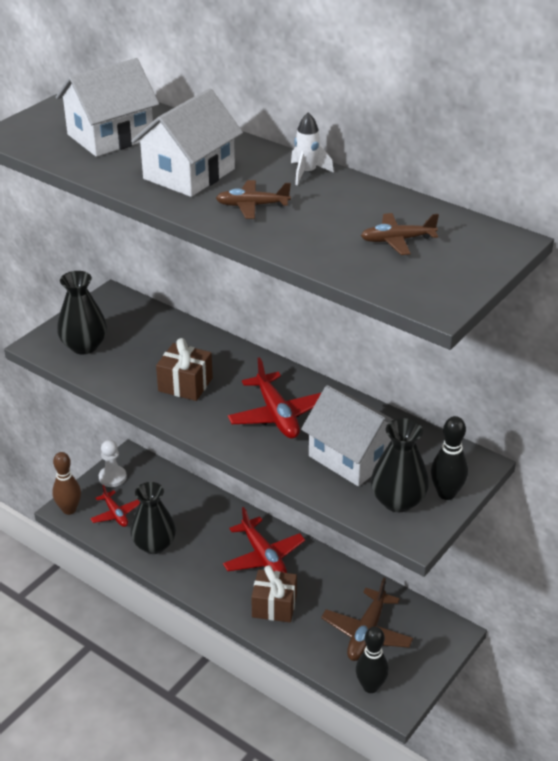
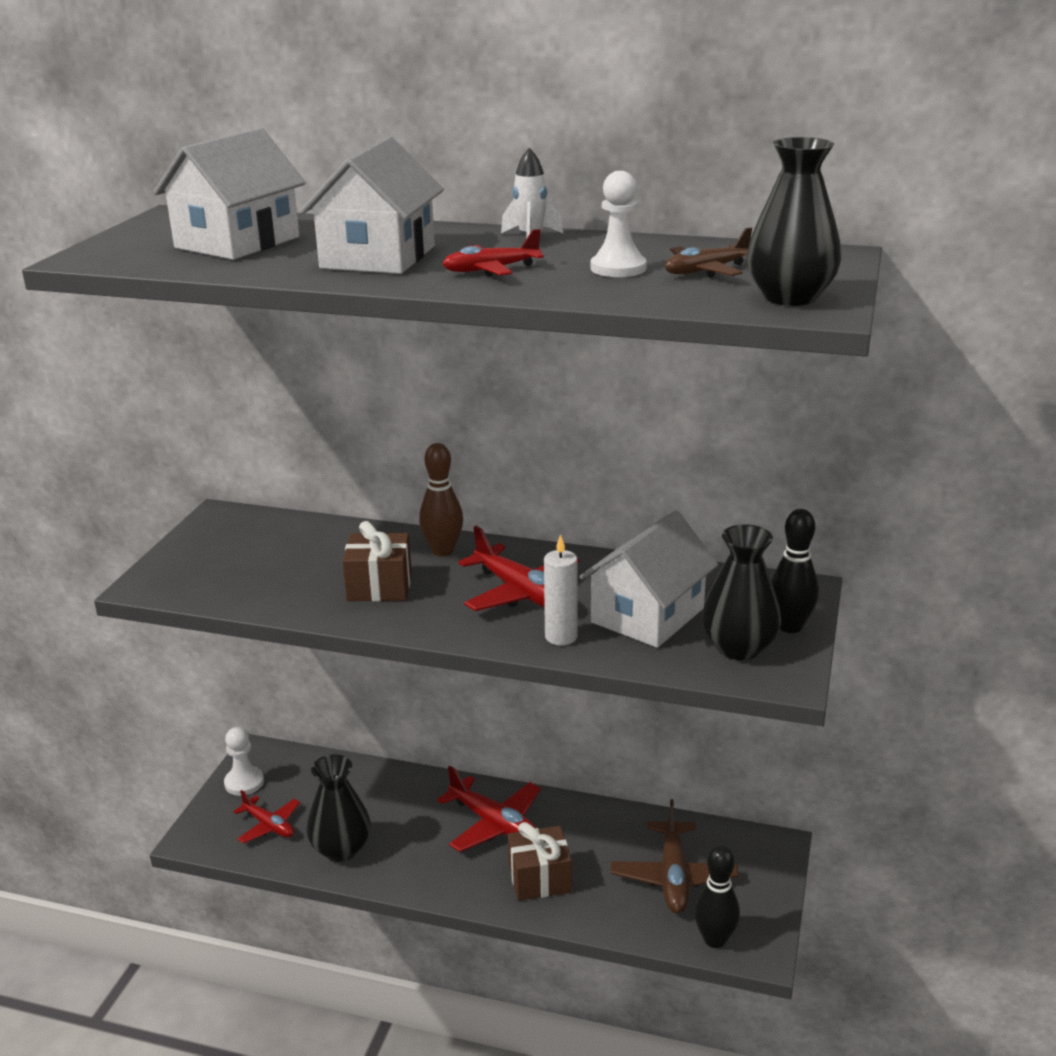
camera: 20 degrees left, 10 degrees down
brown bowling pin [52,452,81,515] -> brown bowling pin moved to [419,443,463,556]
black vase [57,271,107,354] -> black vase moved to [747,137,842,306]
brown plane [216,180,291,219] -> red plane [443,229,544,277]
white house [301,385,394,486] -> white house turned 75 degrees counterclockwise [579,510,718,648]
none -> white candle [544,534,578,645]
none -> white pawn [591,171,647,277]

